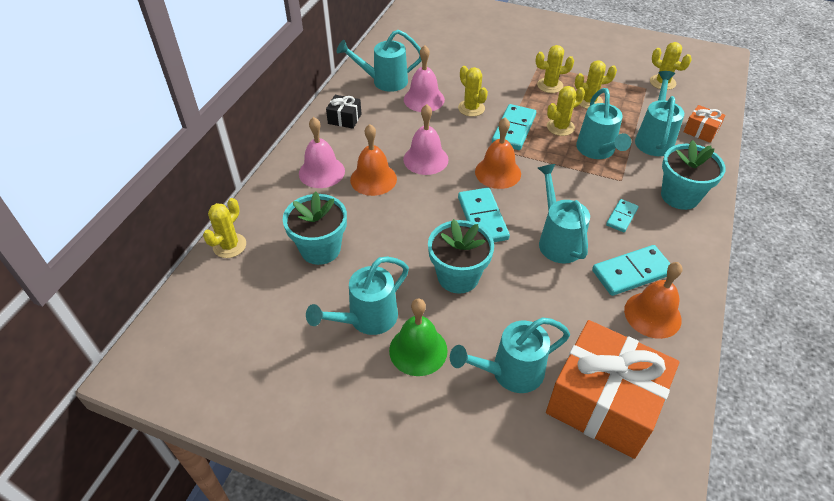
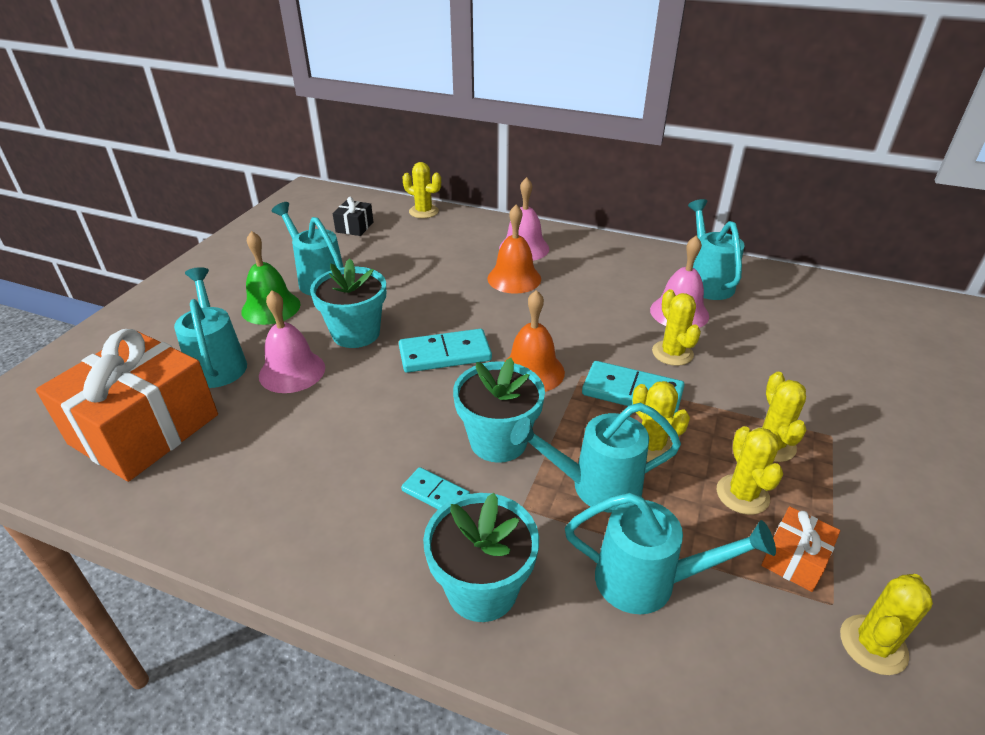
camera: 90 degrees right, 10 degrees down
turquoise flower pot [283,191,347,265] -> turquoise flower pot moved to [453,358,545,463]
black gift [326,95,362,129] -> black gift moved to [333,197,373,236]
pink bell [403,104,449,175] -> pink bell moved to [259,290,325,393]
yellow cactus [458,66,488,117] -> yellow cactus turned 75 degrees counterclockwise [652,289,701,366]
turquoise watering can [538,164,590,264] -> none
turquoise domino [592,245,671,296] -> none
orange bell [624,262,683,339] -> none
orange gift [684,105,725,143] -> orange gift moved to [761,506,840,592]

